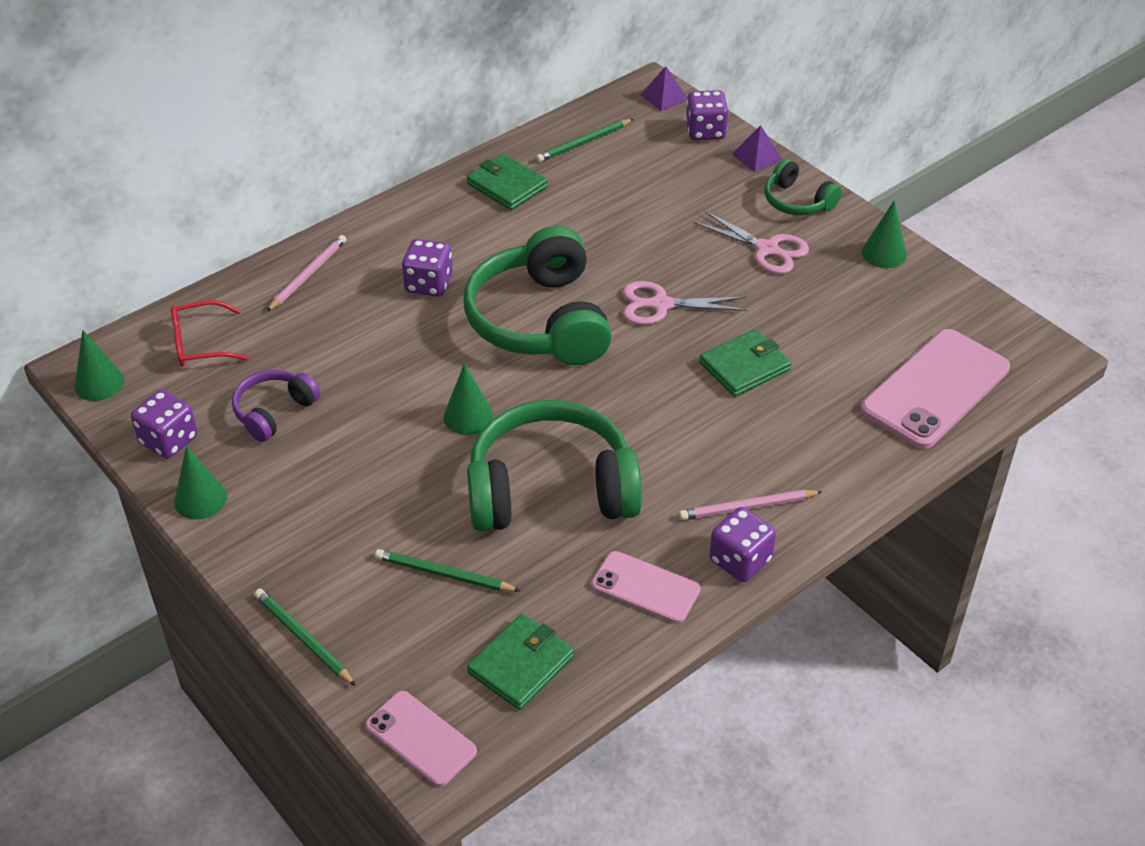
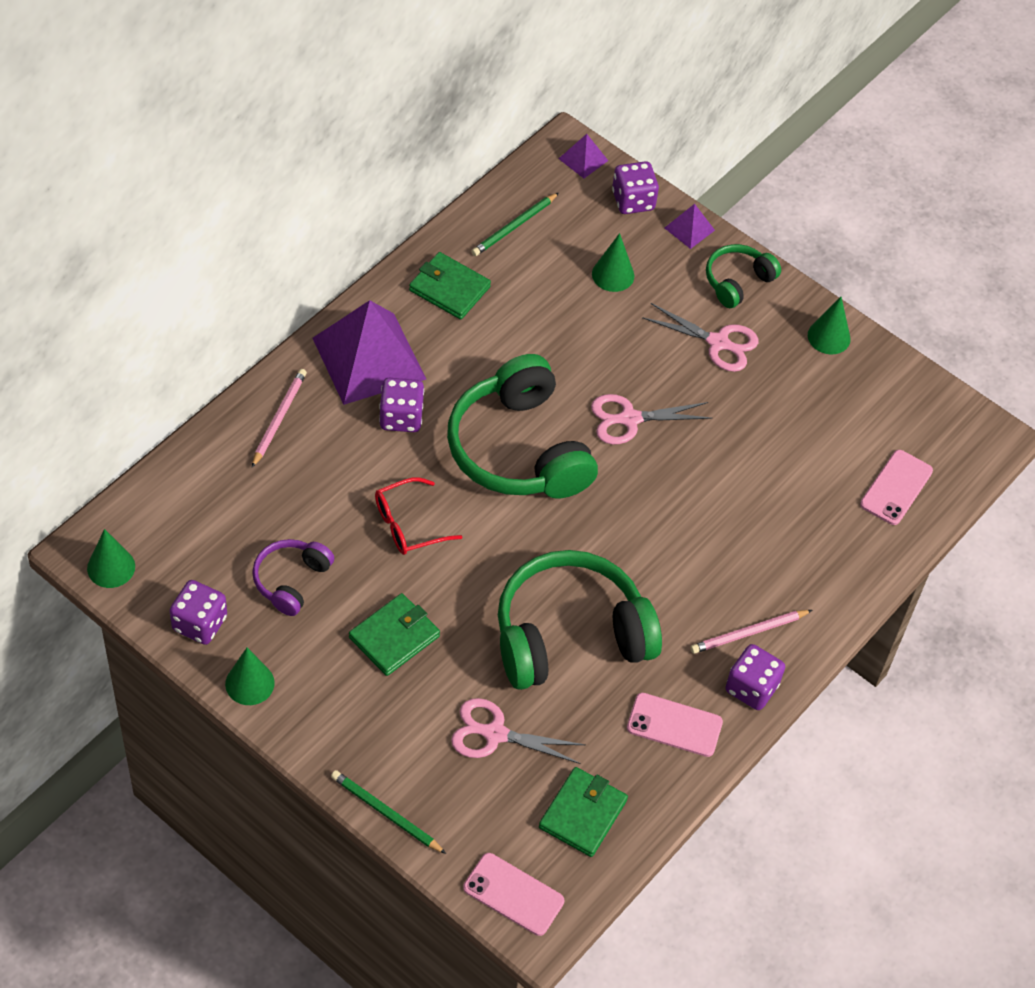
camera: 15 degrees left, 10 degrees up
red glasses [171,300,249,367] -> red glasses moved to [375,477,462,555]
green pencil [375,549,521,592] -> pink scissors [451,698,585,764]
green cone [443,363,493,435] -> green cone moved to [592,233,634,292]
green wallet [699,329,791,397] -> green wallet moved to [349,593,440,676]
green headphones [765,158,842,216] -> green headphones turned 105 degrees clockwise [706,244,781,308]
pink phone [861,329,1010,449] -> pink phone [860,450,933,525], size x0.57
none -> purple pyramid [313,300,426,405]

